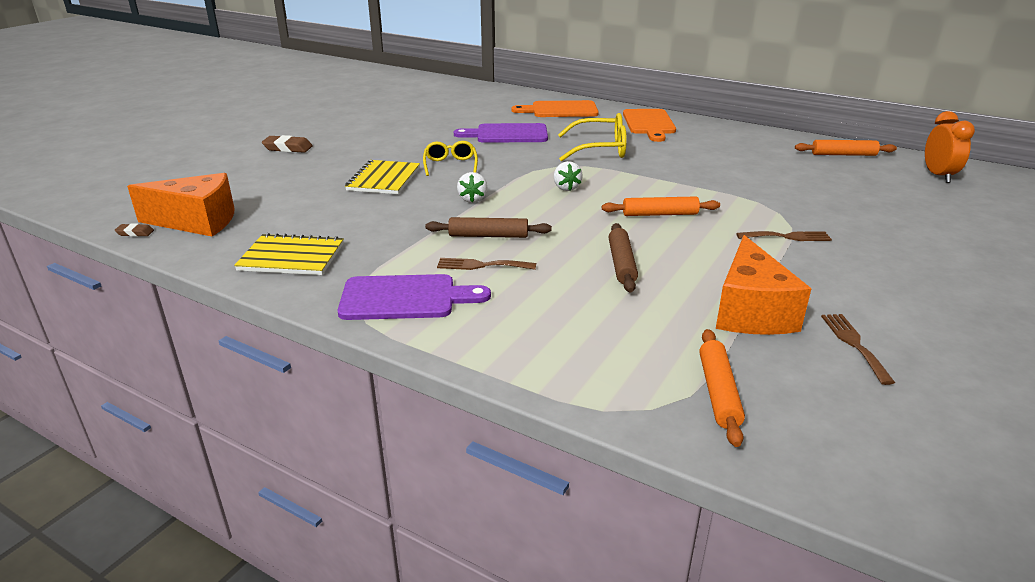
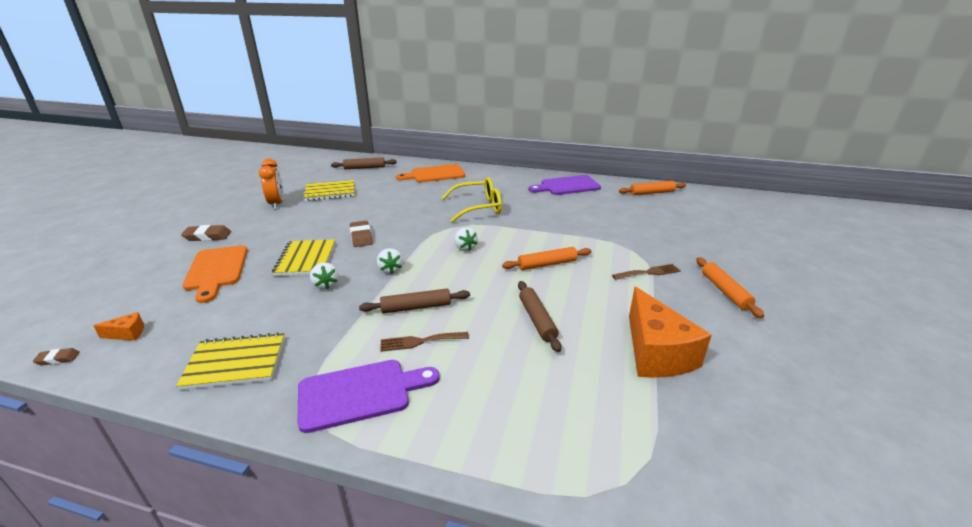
camera: 15 degrees left, 0 degrees up
orange cheese [127,173,235,236] -> orange cheese [93,312,144,341], size x0.42
yellow glasses [423,141,478,176] -> brown eraser [350,221,373,247]
purple cutting board [454,123,548,143] -> purple cutting board moved to [529,175,601,195]
orange cutting board [623,109,676,142] -> orange cutting board moved to [182,245,247,303]
orange rolling pin [699,329,745,447] -> orange rolling pin moved to [696,257,764,318]
brown fork [821,314,895,385] -> none
orange clock [925,111,975,183] -> orange clock moved to [259,159,283,210]
none -> yellow notebook [304,180,355,201]
none -> white strawberry [310,262,339,289]
none -> brown rolling pin [331,158,397,169]

